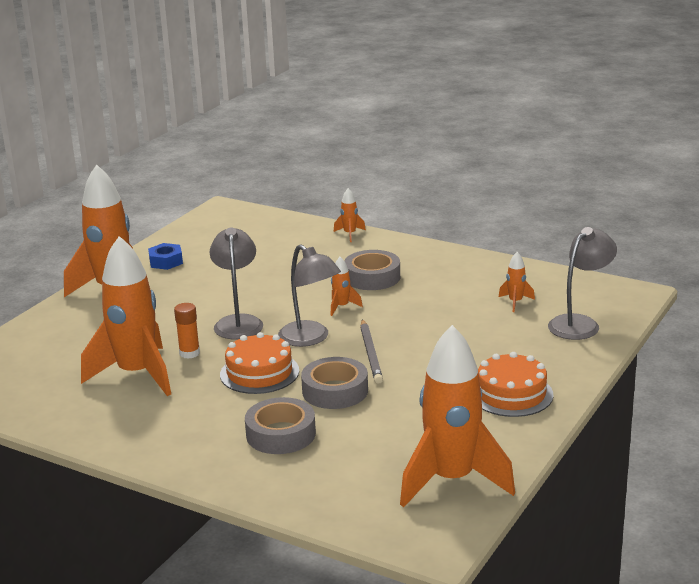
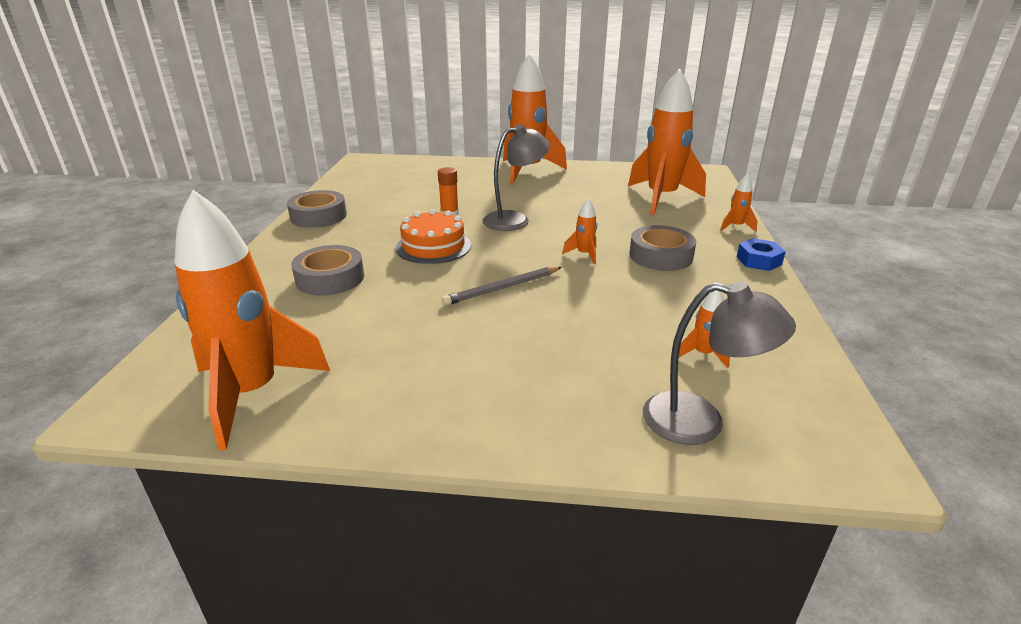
camera: 65 degrees right, 5 degrees up
orange rocket [81,236,171,396] -> orange rocket moved to [628,69,706,215]
blue nut [148,243,183,270] -> blue nut moved to [737,238,786,271]
grey lamp [278,244,341,347] -> none
grey tape [301,357,368,409] -> grey tape moved to [287,190,347,228]
orange cake [478,352,553,417] -> none

